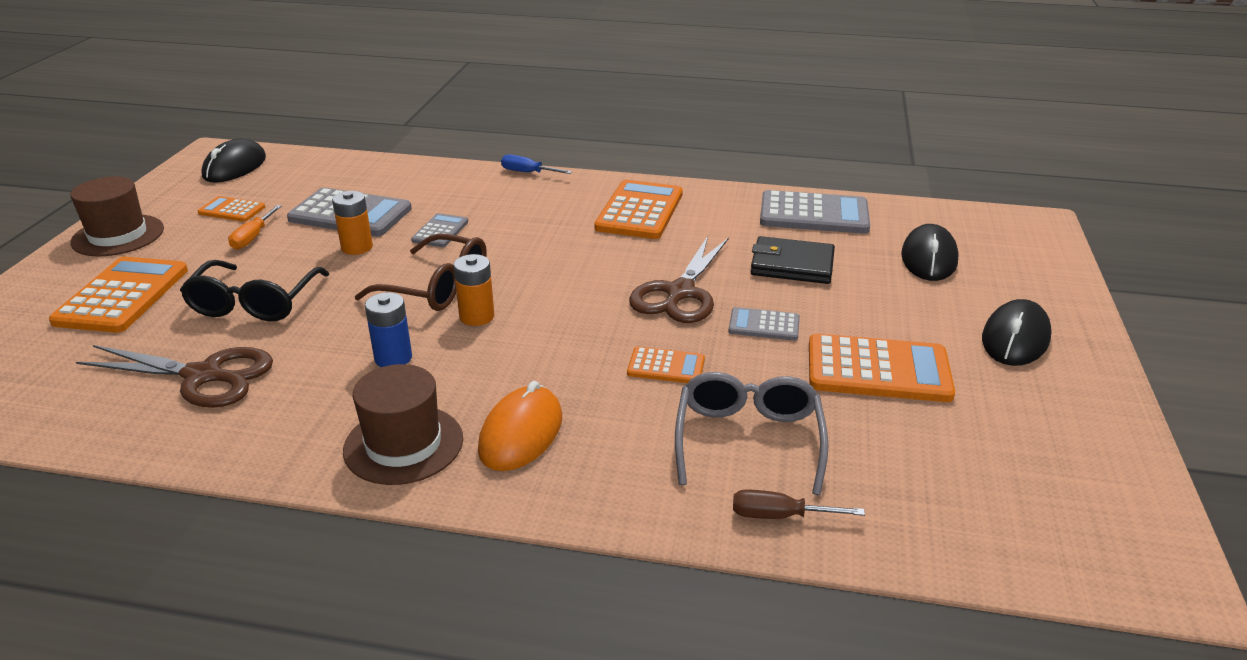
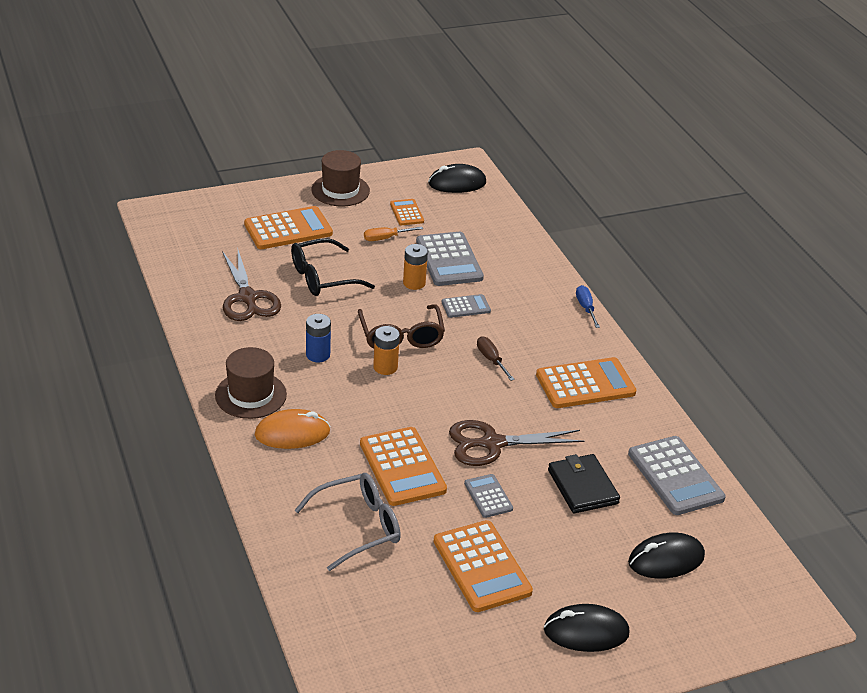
camera: 55 degrees right, 5 degrees up
orange calculator [627,346,705,383] -> orange calculator [360,427,447,506], size x1.88
brown screwdriver [733,489,865,519] -> brown screwdriver moved to [477,336,515,381]

